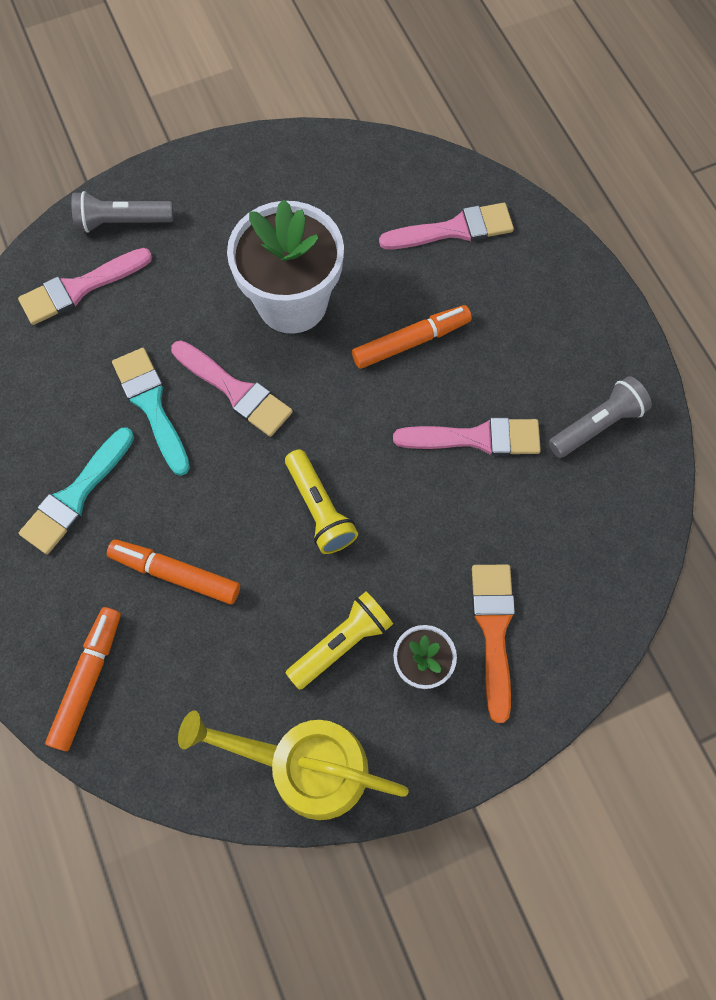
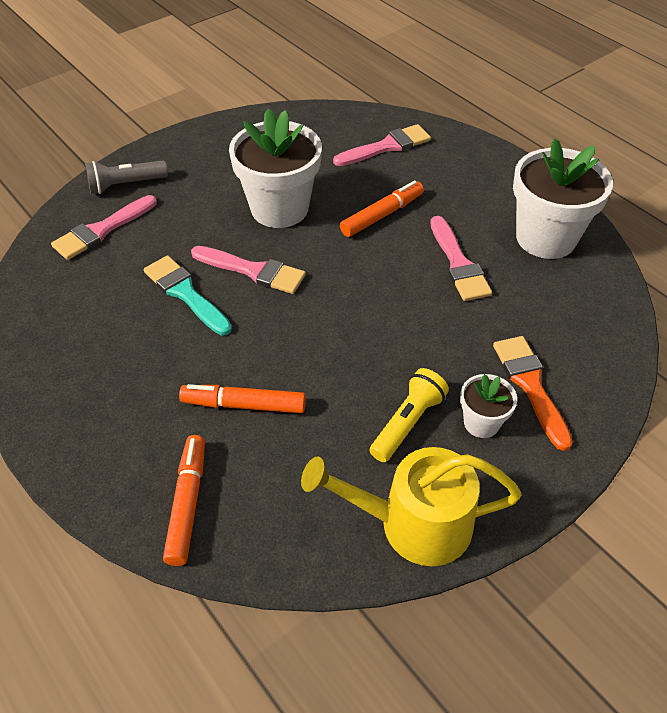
camera: 15 degrees left, 20 degrees down
turquoise brush [19,427,134,554] -> none
yellow flashlight [285,450,358,554] -> none
pink brush [393,417,541,456] -> pink brush turned 90 degrees clockwise [430,216,492,301]
grey flashlight [549,376,652,458] -> white flower pot [513,138,613,259]

